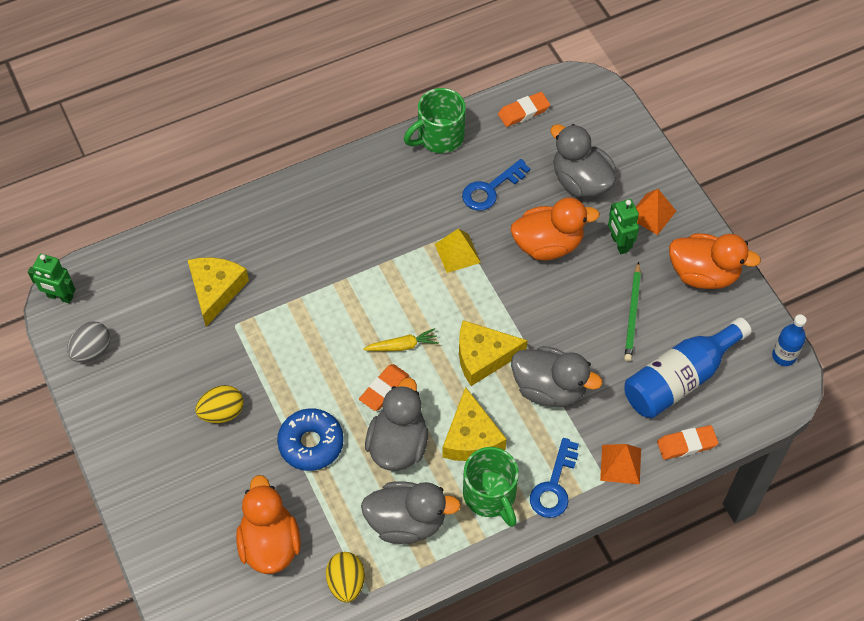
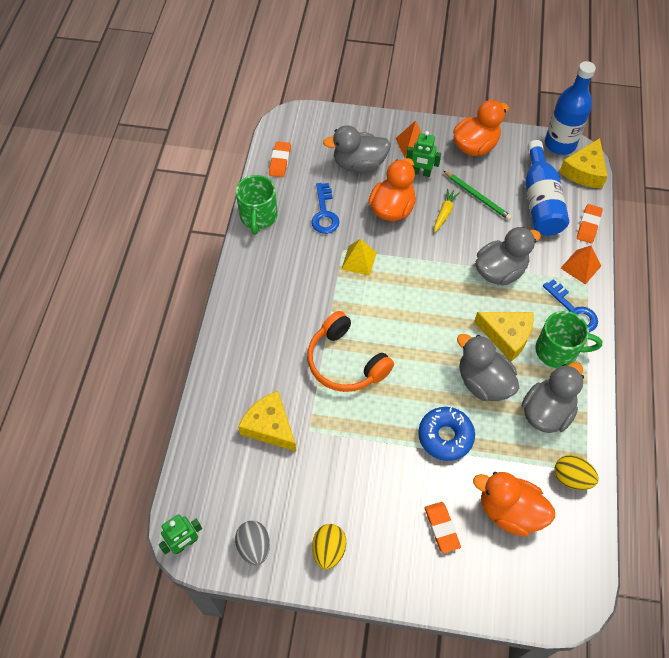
camera: 55 degrees left, 0 degrees up
yellow egg [195,385,244,423] -> yellow egg moved to [312,524,346,570]
orange eraser [359,364,409,411] -> orange eraser moved to [424,502,461,553]
yellow carrot [363,328,439,351] -> yellow carrot moved to [434,188,460,232]
yellow cheese [459,320,528,386] -> yellow cheese moved to [559,138,608,188]
blue bottle [772,314,807,366] -> blue bottle [545,61,596,155], size x1.84
none -> orange headphones [307,311,394,392]

